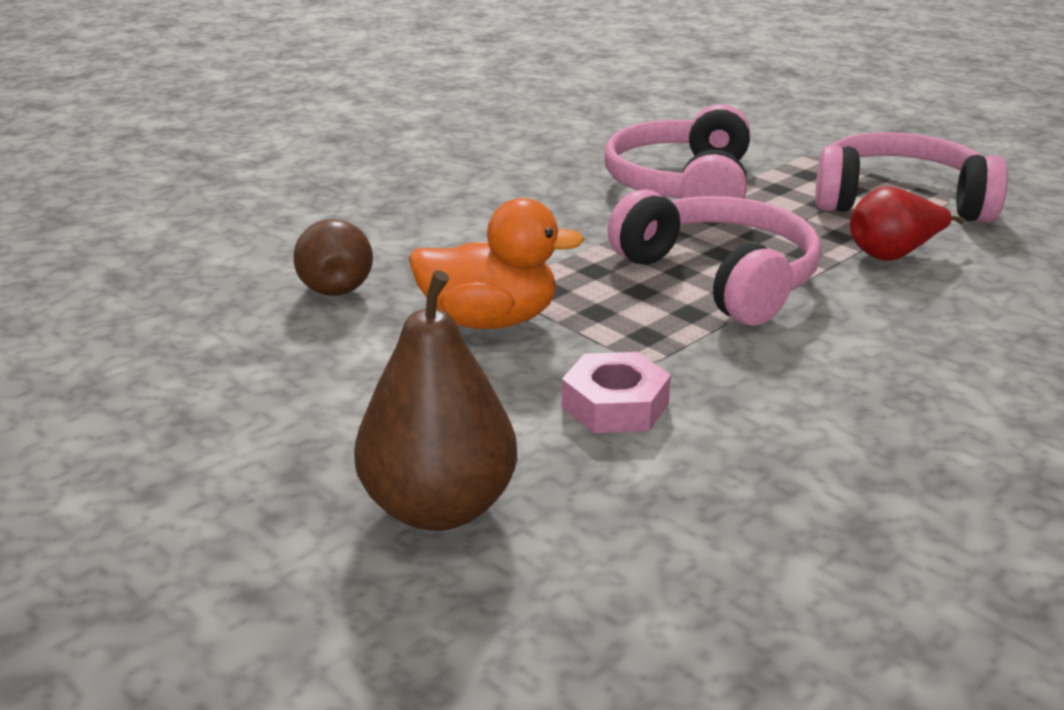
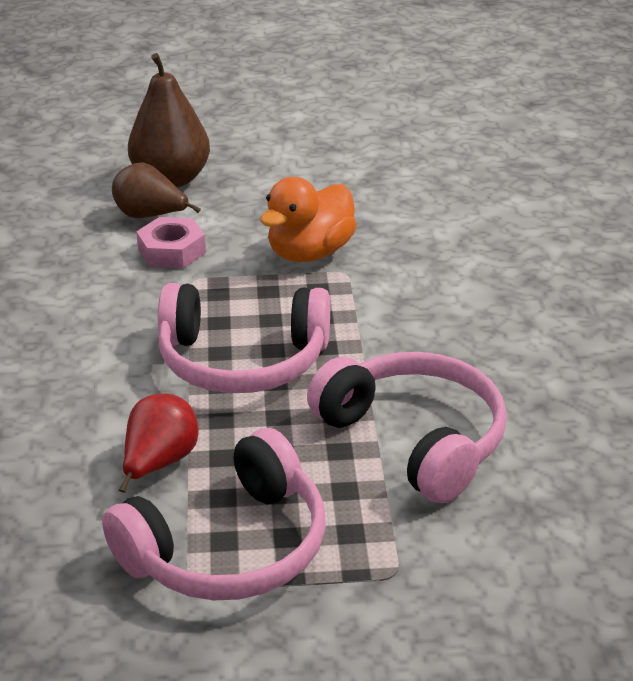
camera: 130 degrees right, 5 degrees up
brown pear [294,219,373,296] -> brown pear moved to [112,163,201,218]

